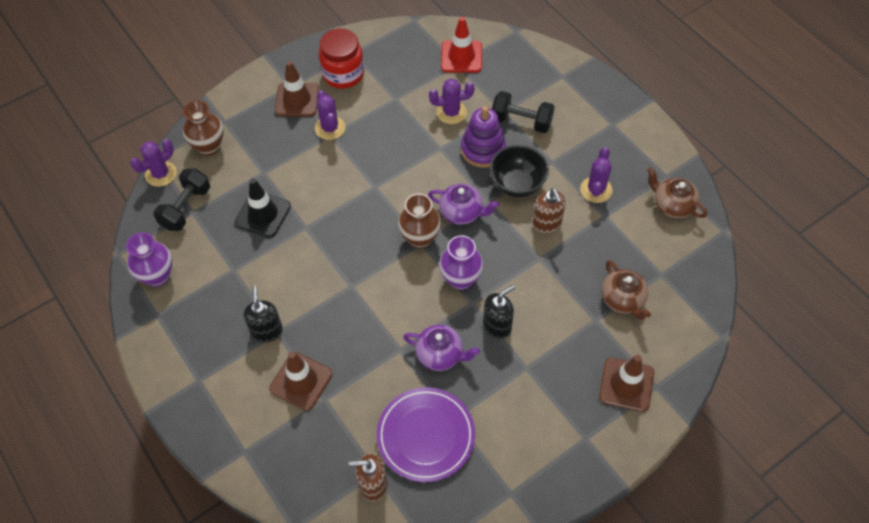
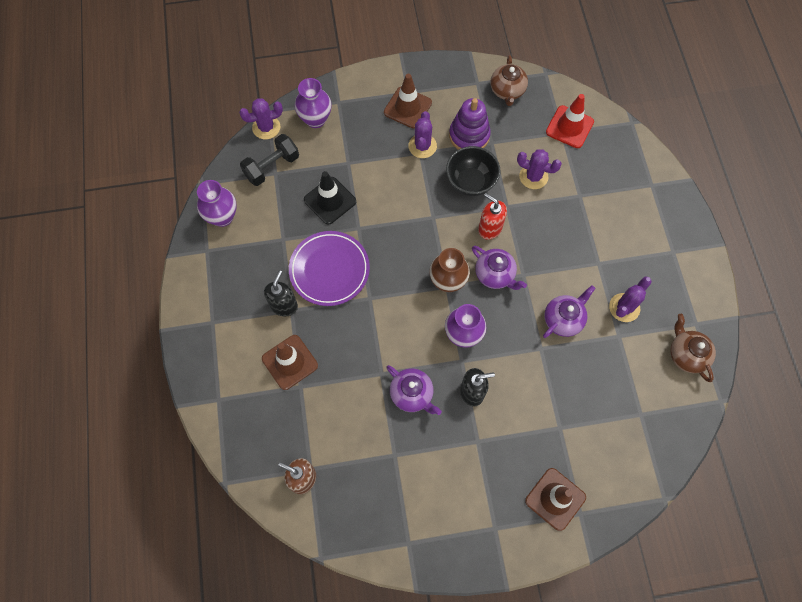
camera: 25 degrees right, 10 degrees up
brown vase [183,100,224,156] -> purple vase [295,78,332,128]
red jar [319,29,364,89] -> none
purple plate [377,387,475,482] -> purple plate moved to [289,231,370,306]
purple stacking toy [461,106,506,168] -> purple stacking toy moved to [449,98,491,150]
black bowl [490,145,549,197] -> black bowl moved to [446,146,500,196]
black dumbbell [492,91,555,133] -> none
brown soap dispenser [533,188,566,234] -> purple teapot [543,285,596,338]
brown teapot [602,260,651,320] -> brown teapot moved to [490,55,528,106]
none -> red soap dispenser [478,193,507,240]

